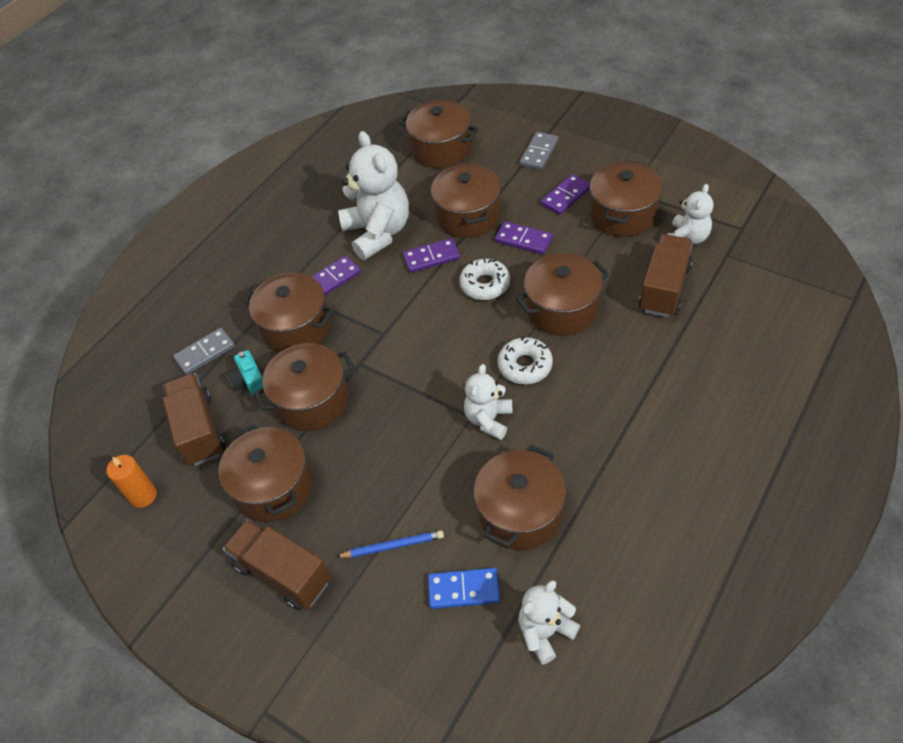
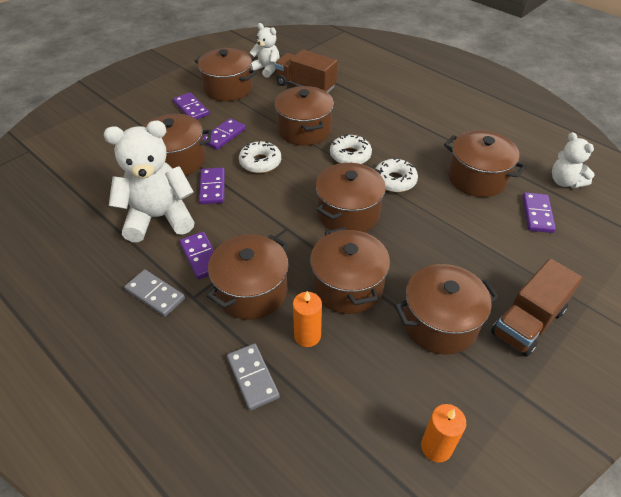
camera: 85 degrees left, 5 degrees down
brown truck [163,373,225,466] -> none
turquoise camera [227,350,263,396] -> orange candle [293,291,322,347]
blue pencil [336,530,444,558] -> none
brown pot [399,100,479,168] -> brown pot moved to [315,163,386,232]
blue domino [428,568,500,609] -> purple domino [522,192,556,233]
white teddy bear [464,364,512,440] -> white donut [376,157,418,192]
grey domino [520,132,558,170] -> grey domino moved to [124,269,185,317]

